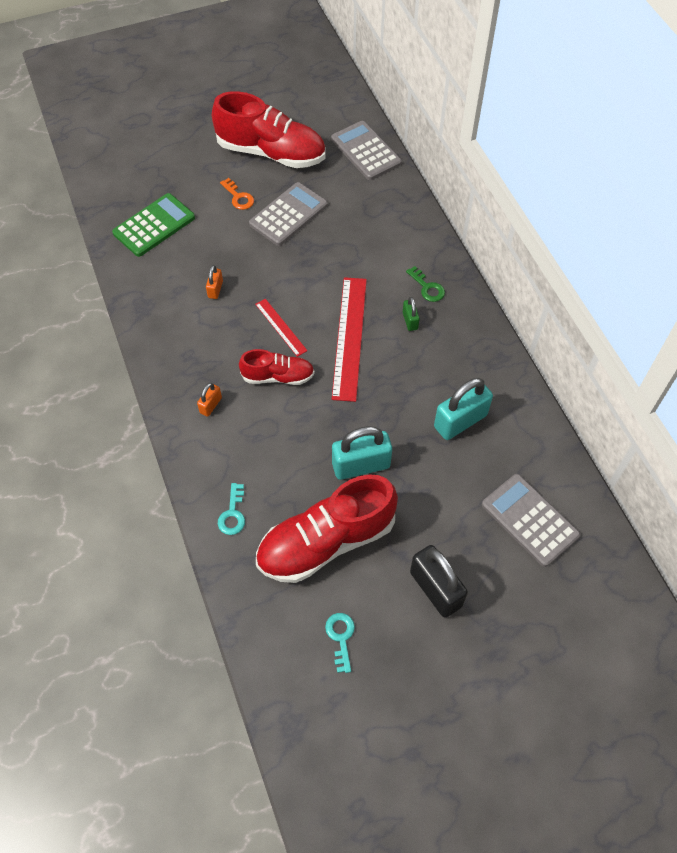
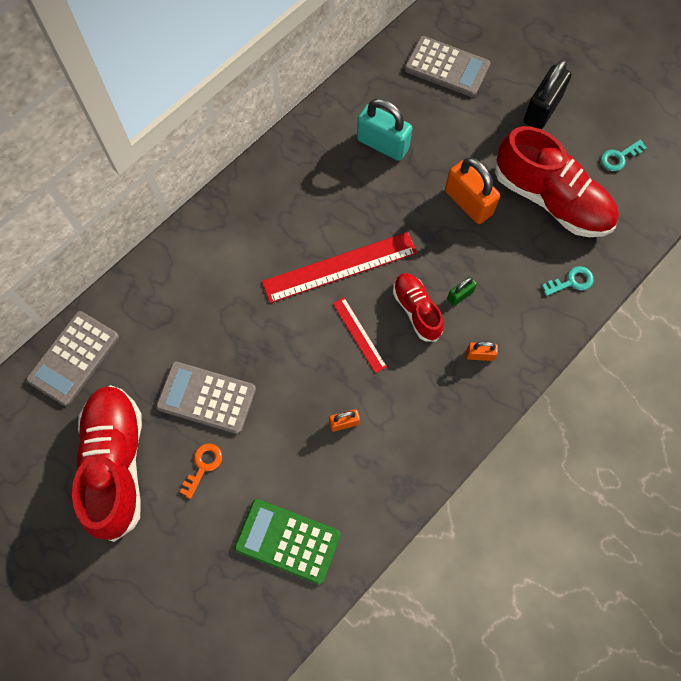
camera: 115 degrees left, 10 degrees up
red ruler [255,299,308,357] -> red ruler turned 60 degrees counterclockwise [333,298,387,373]
turquoise padlock [332,426,392,480] -> orange padlock [445,157,500,224]
green padlock [403,297,420,331] -> green padlock moved to [447,277,477,306]
green key [406,266,445,302] -> none
grey calculator [482,474,580,567] -> grey calculator turned 90 degrees counterclockwise [404,36,490,97]

